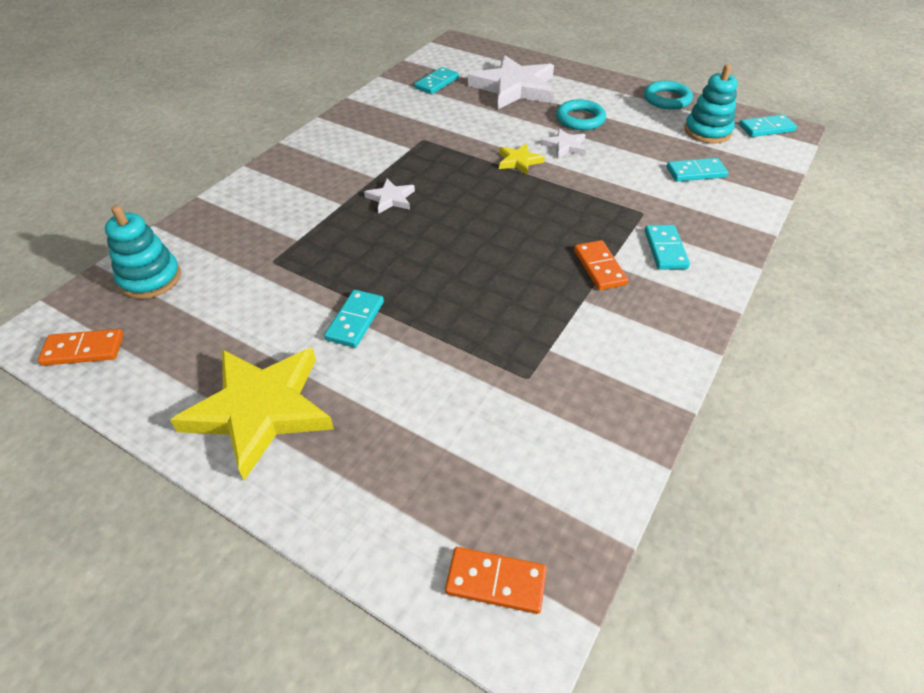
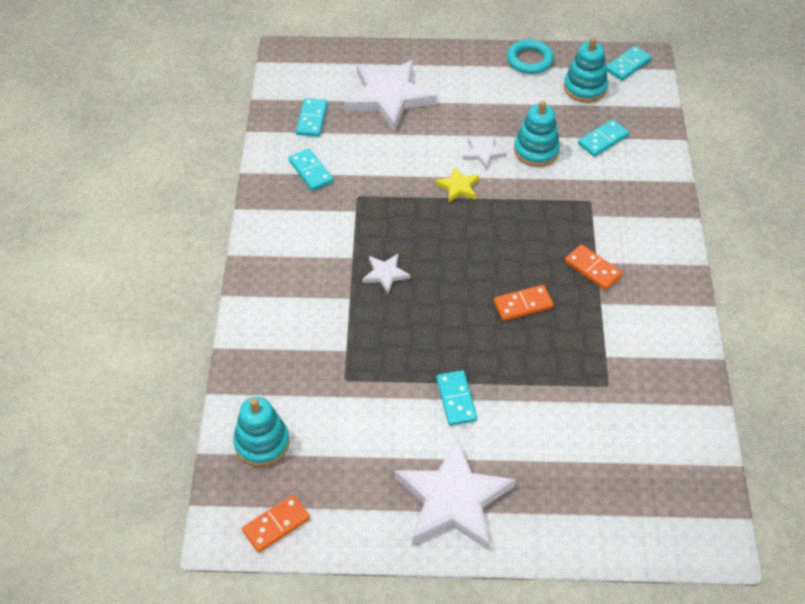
camera: 30 degrees left, 5 degrees up
yellow star [170,348,334,480] -> white star [395,437,515,550]
orange domino [445,547,547,614] -> orange domino moved to [494,285,554,321]
turquoise ring [556,99,606,130] -> none
turquoise domino [645,225,690,270] -> turquoise domino moved to [289,148,333,191]
none -> turquoise stacking toy [514,100,560,167]

